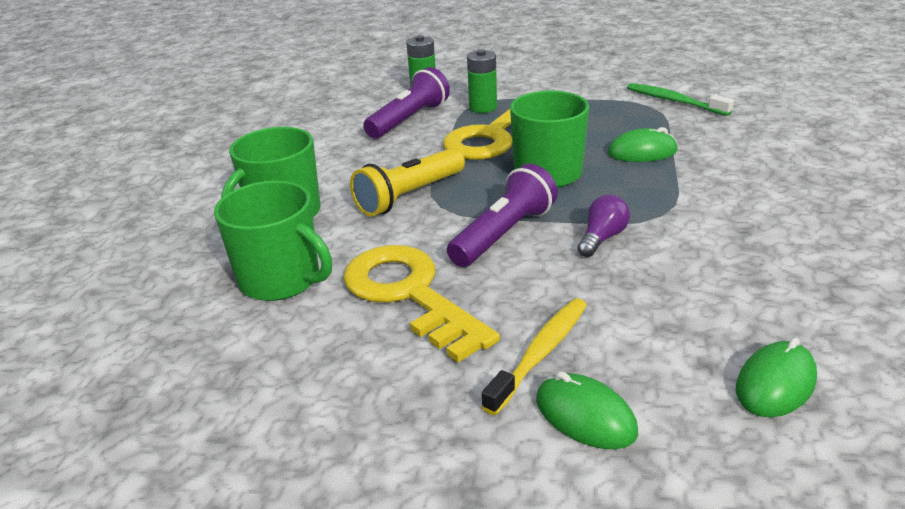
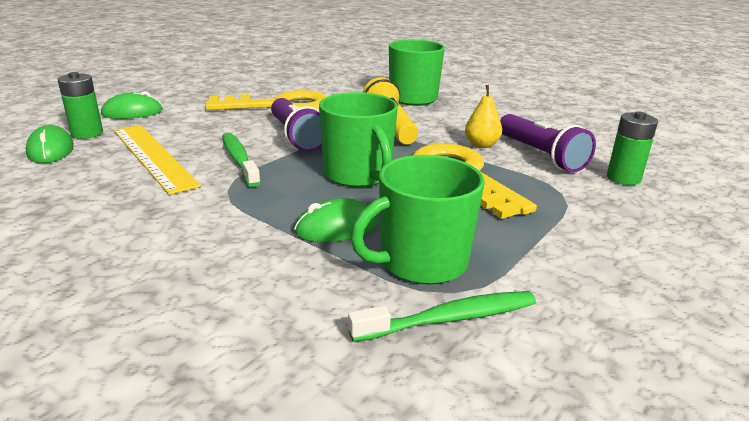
camera: 115 degrees right, 5 degrees down
green mug [214,181,332,301] -> green mug moved to [351,155,485,284]
green battery [467,49,497,113] -> green battery moved to [58,72,103,139]
yellow toothbrush [482,298,587,415] -> none
purple light bulb [577,195,630,257] -> green toothbrush [222,133,261,187]
green mouse [608,127,678,162] -> green mouse turned 45 degrees clockwise [294,198,378,242]
none -> yellow ruler [114,125,201,195]
none -> yellow pear [465,85,502,148]

